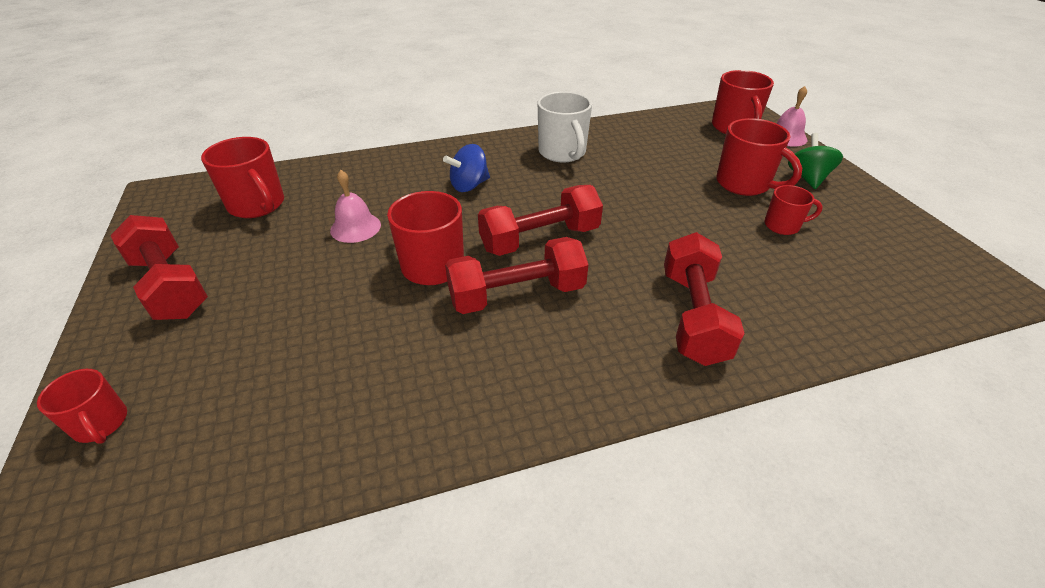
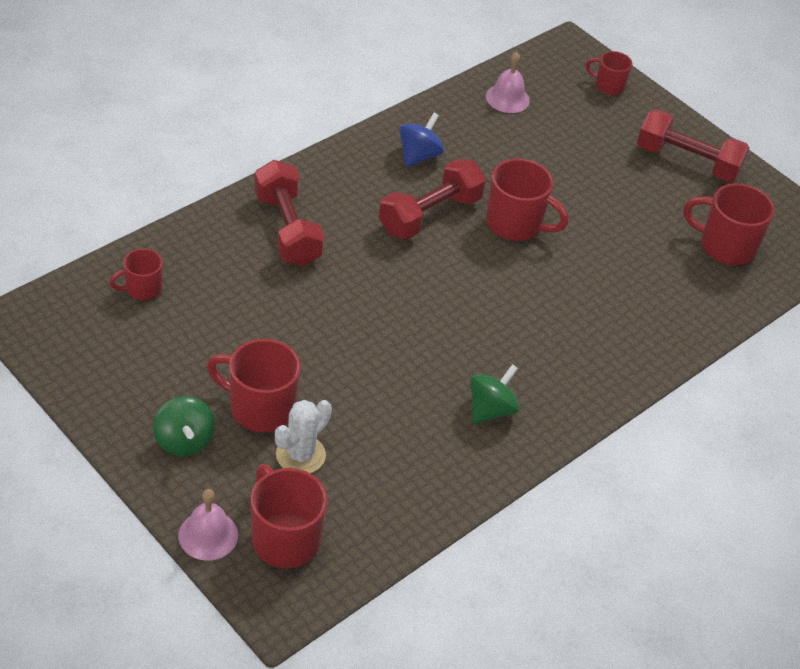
camera: 150 degrees right, 5 degrees up
pink bell [330,170,381,243] -> pink bell moved to [486,52,530,113]
blue spinning top [443,144,490,192] -> blue spinning top moved to [399,113,444,167]
red dumbbell [478,185,603,256] -> none
white mug [538,91,592,162] -> green spinning top [470,364,520,424]
red mug [765,185,823,235] -> red mug moved to [109,248,163,300]
none -> white cactus [275,400,332,473]

